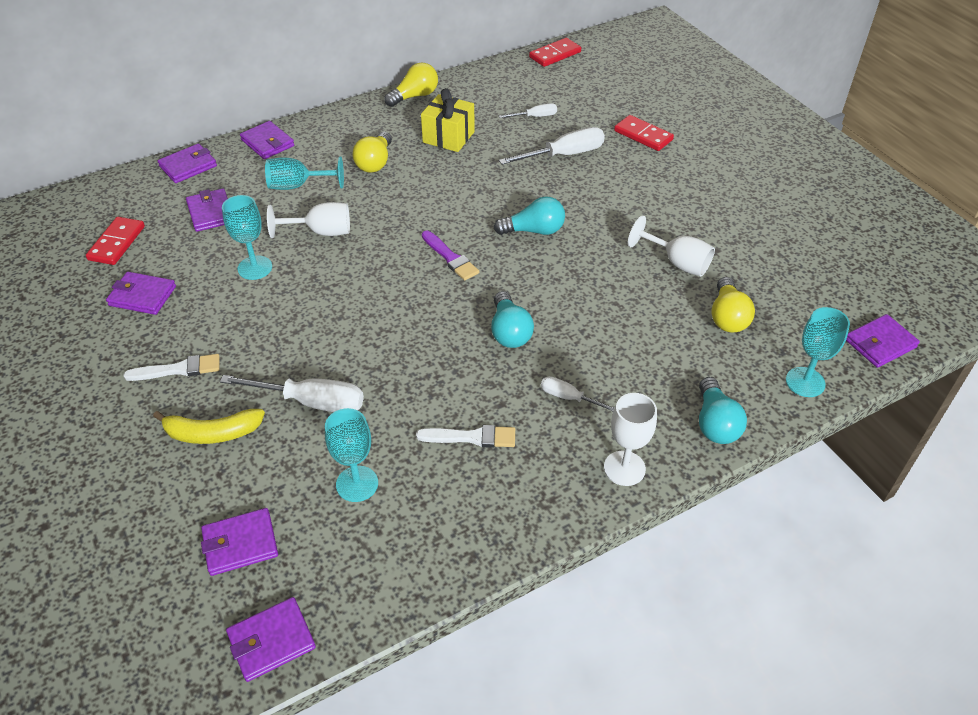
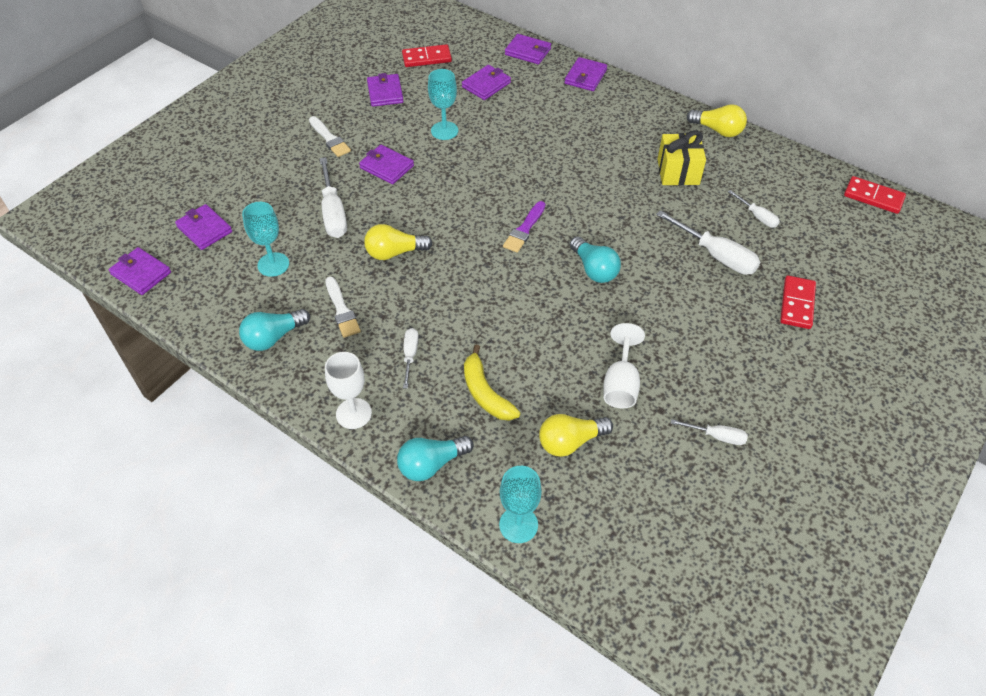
camera: 65 degrees right, 5 degrees up
yellow banana [153,409,265,444] -> yellow banana moved to [464,345,521,421]
turquoise goblet [265,156,344,190] -> none
white goblet [267,202,350,238] -> none
yellow light bulb [353,132,392,173] -> yellow light bulb moved to [364,224,433,260]
turquoise light bulb [491,291,534,348] -> turquoise light bulb moved to [239,309,310,351]
purple wallet [846,314,920,368] -> purple wallet moved to [359,145,414,184]
none -> white screwdriver [671,419,748,445]

